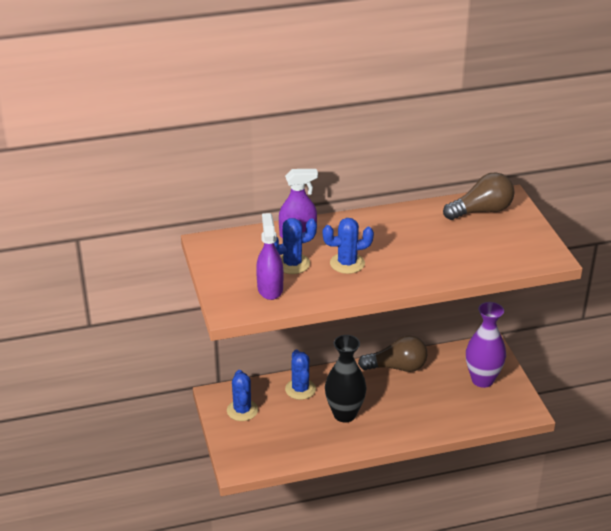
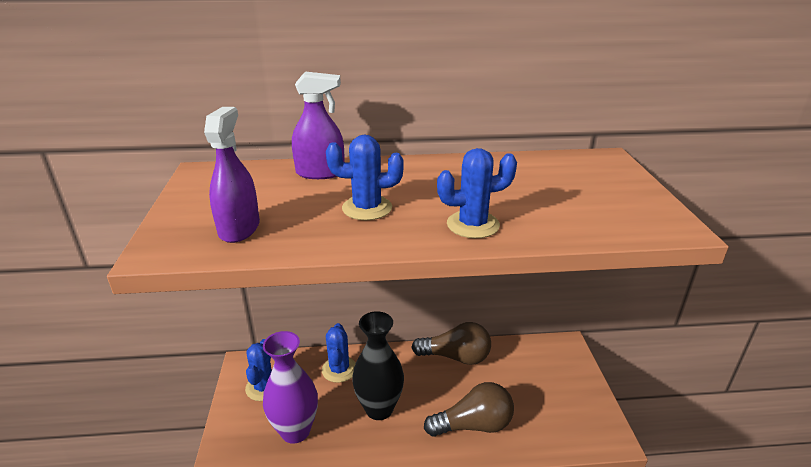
camera: 10 degrees right, 5 degrees down
blue cactus [274,218,317,274] -> blue cactus moved to [437,148,517,238]
brown light bulb [443,172,515,220] -> brown light bulb moved to [424,382,514,437]
purple vase [466,302,506,388] -> purple vase moved to [263,331,318,444]

